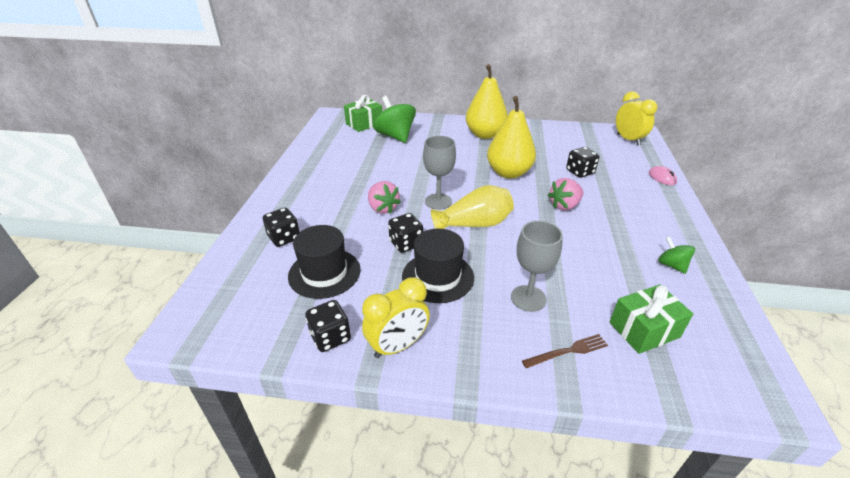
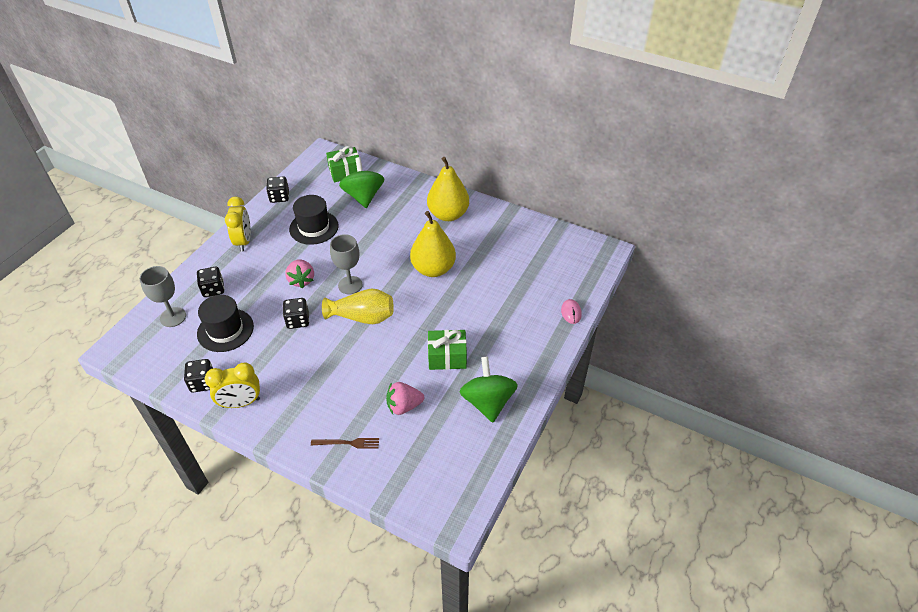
camera: 20 degrees right, 10 degrees up
black hat [402,229,474,303] -> black hat moved to [289,195,339,245]
grey goblet [511,221,563,312] -> grey goblet moved to [140,266,186,327]
pink strawberry [548,178,583,210] -> pink strawberry moved to [386,382,424,415]
black dice [566,147,599,178] -> black dice moved to [266,177,289,203]
green gift [609,284,693,354] -> green gift moved to [428,330,467,370]
yellow clock [616,91,657,146] -> yellow clock moved to [225,197,251,252]
green spinning top [658,237,695,274] -> green spinning top [459,356,518,423], size x1.93

